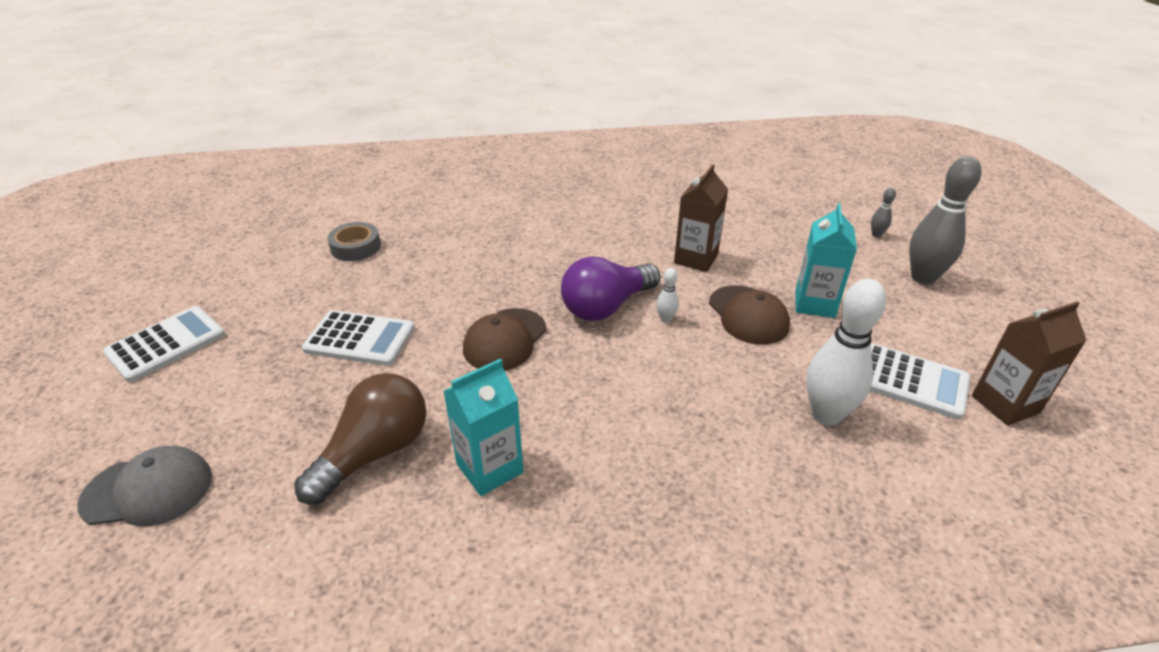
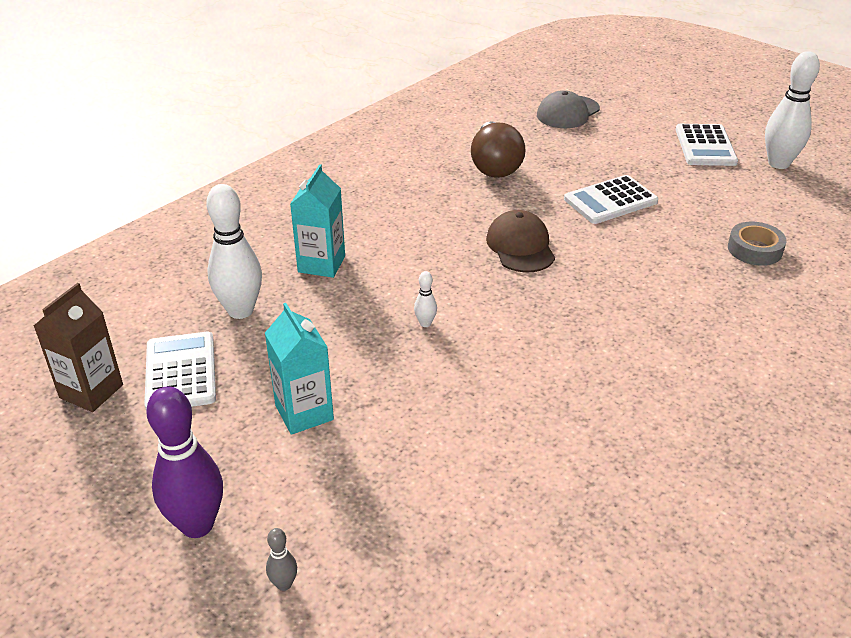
camera: 140 degrees right, 0 degrees up
turquoise carton [443,358,524,496] -> turquoise carton moved to [290,164,345,278]
purple light bulb [561,256,660,321] -> none
brown carton [674,164,728,272] -> none
brown cap [709,285,790,345] -> none
white calculator [870,343,970,420] -> white calculator turned 90 degrees clockwise [144,332,216,411]
grey bowling pin [909,156,982,285] -> purple bowling pin [146,386,223,538]
none -> white bowling pin [765,51,820,169]

